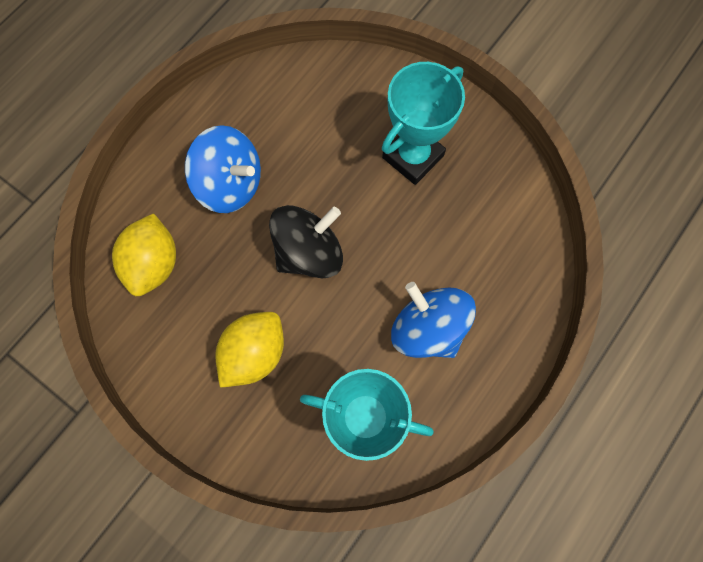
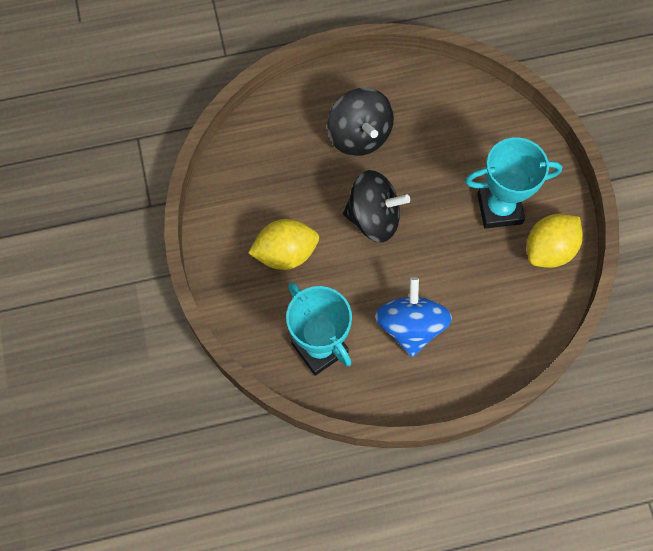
camera: 40 degrees right, 5 degrees down
yellow lemon [112,213,176,296] -> yellow lemon moved to [527,214,583,268]
blue spinning top [185,125,261,213] -> black spinning top [327,88,394,156]

